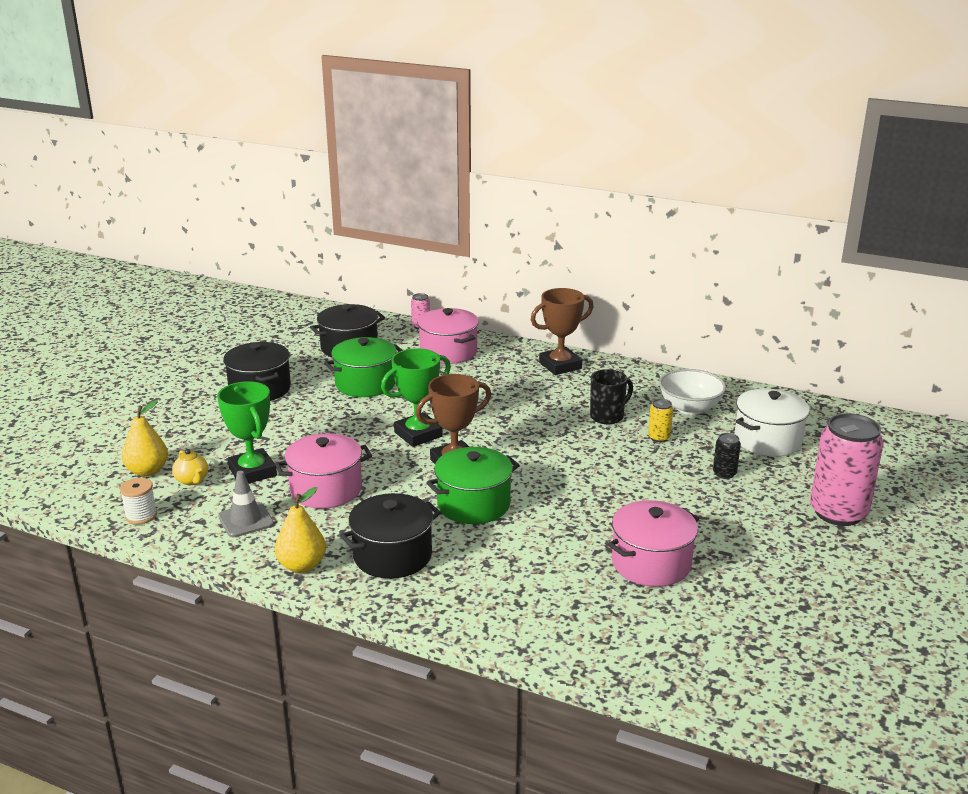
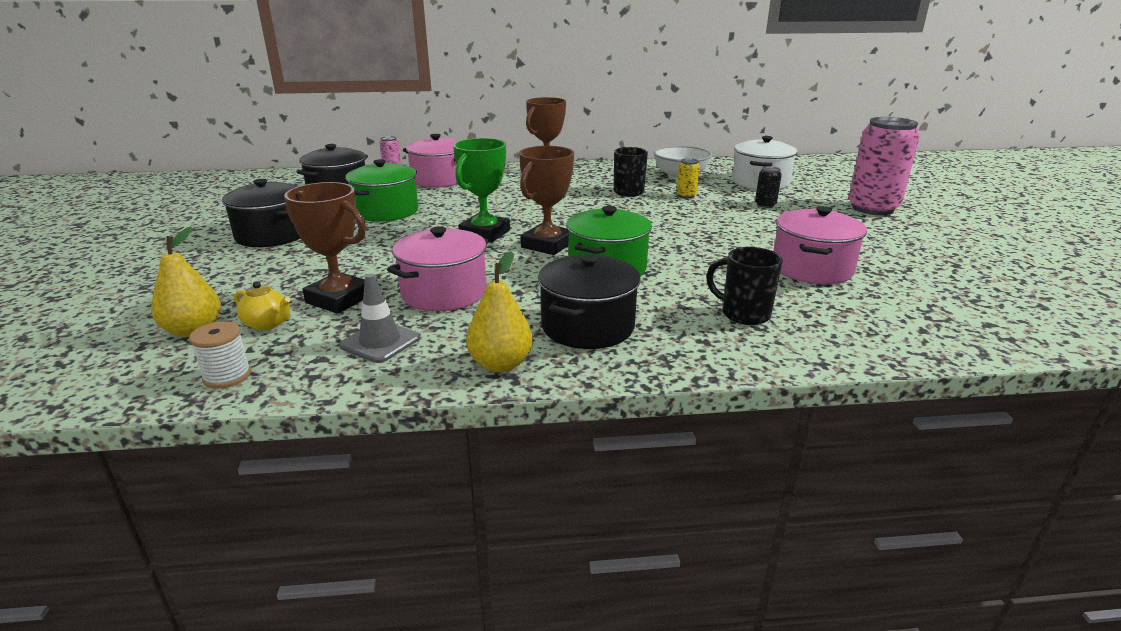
camera: 30 degrees left, 0 degrees up
green trophy [217,381,277,484] -> brown trophy [284,182,366,314]
none -> black mug [706,247,783,325]

